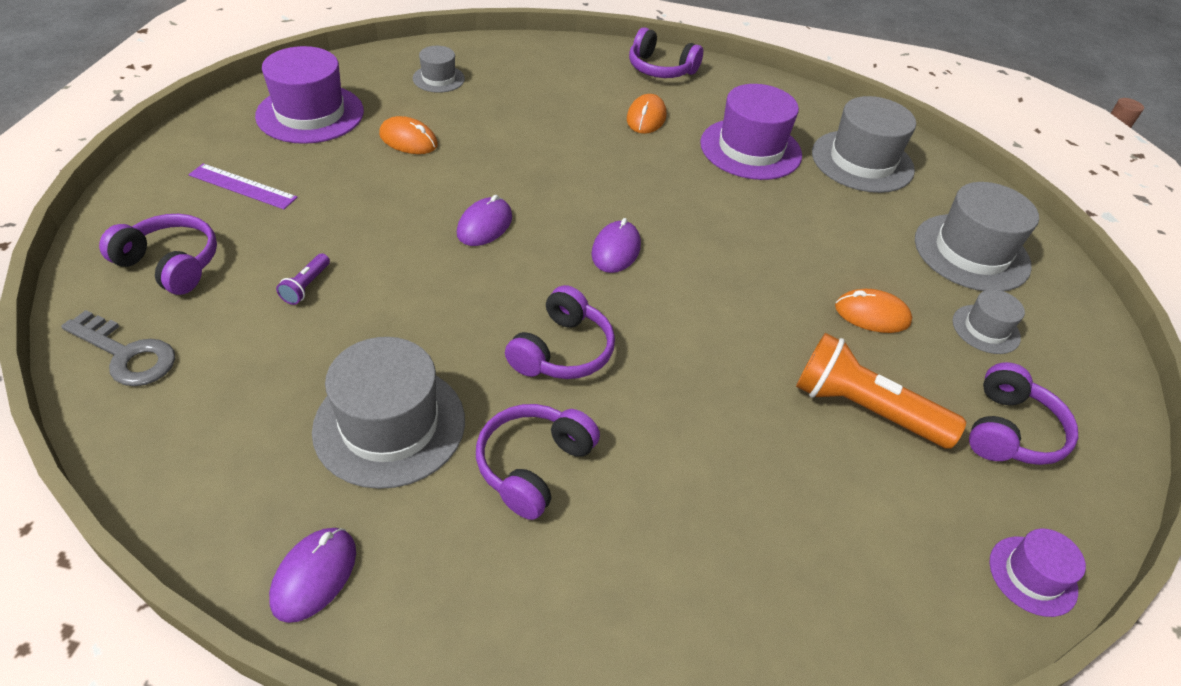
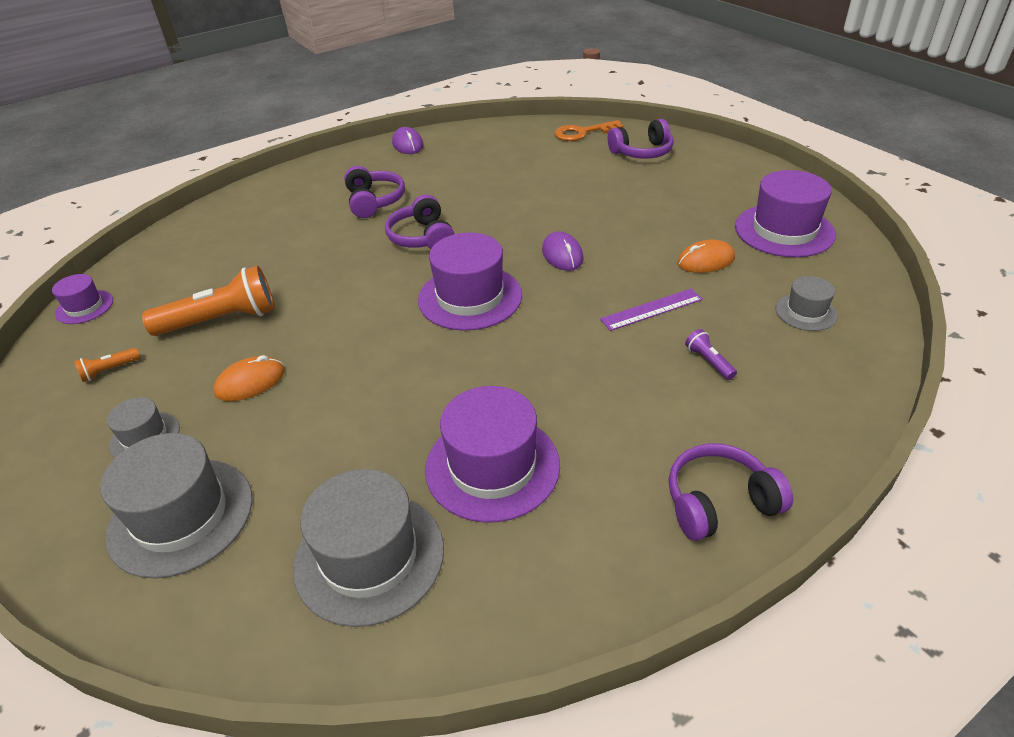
camera: 140 degrees right, 5 degrees down
grey key [61,310,175,386] -> orange key [554,120,624,141]
purple ruler [188,163,298,209] -> purple ruler moved to [600,289,703,331]
purple flashlight [276,253,330,305] -> purple flashlight moved to [685,329,737,380]
grey hat [312,337,465,489] -> none
purple mouse [591,218,641,273] -> purple hat [418,233,522,331]
orange mouse [627,94,666,134] -> none
purple headphones [969,362,1078,465] -> orange flashlight [74,348,141,382]

